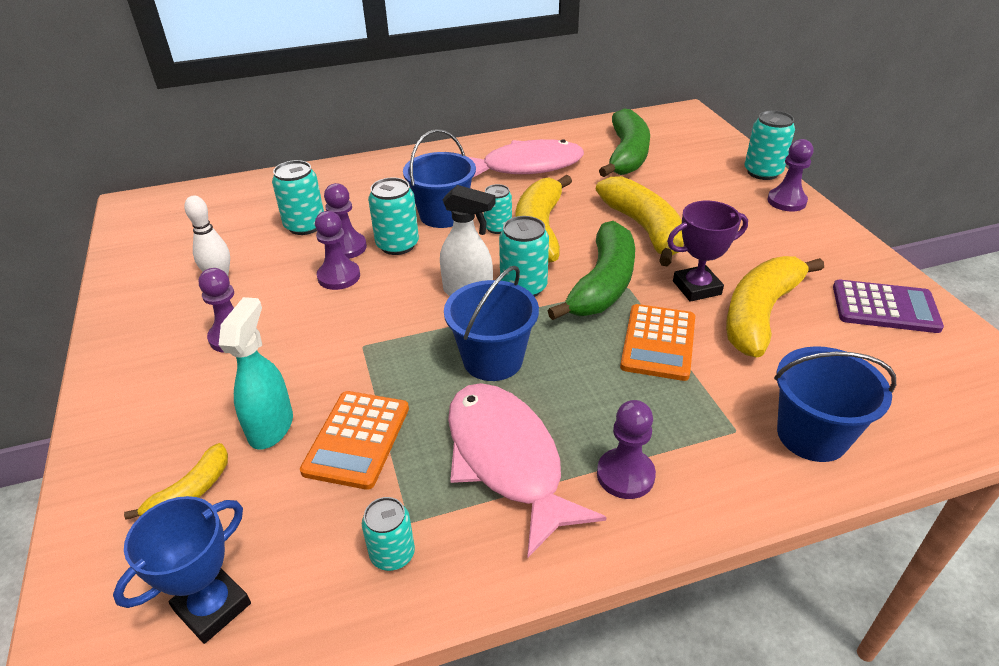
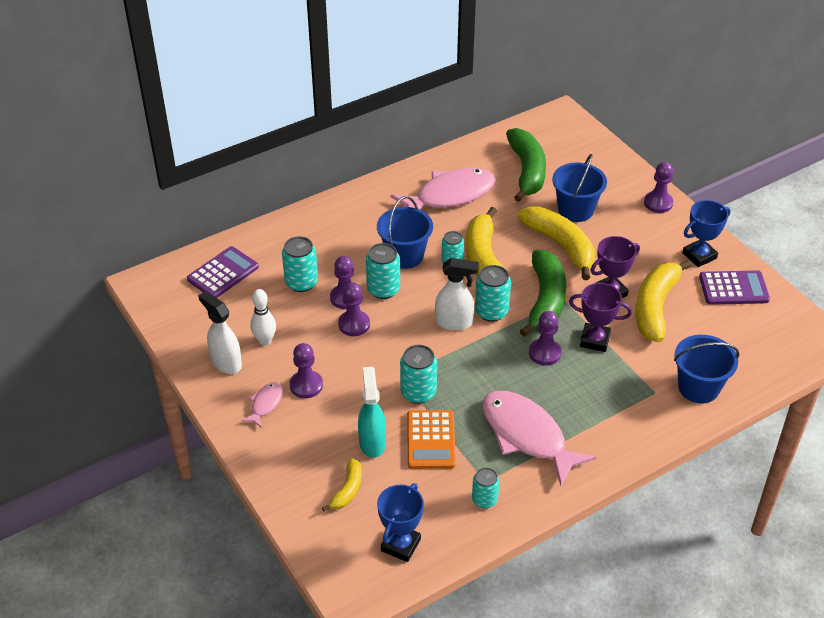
camera: 15 degrees left, 5 degrees up
blue bucket [444,266,539,381] -> blue bucket moved to [552,154,607,222]
purple pawn [597,400,656,499] -> purple pawn moved to [529,311,561,366]
orange calculator [620,304,695,381] -> purple trophy [569,283,632,352]
turquoise can [744,110,795,180] -> turquoise can moved to [400,345,437,404]
none -> purple calculator [187,246,259,298]
none -> white spray bottle [199,291,242,374]
none -> pink fish [241,382,283,428]
none -> blue trophy [682,200,730,267]

